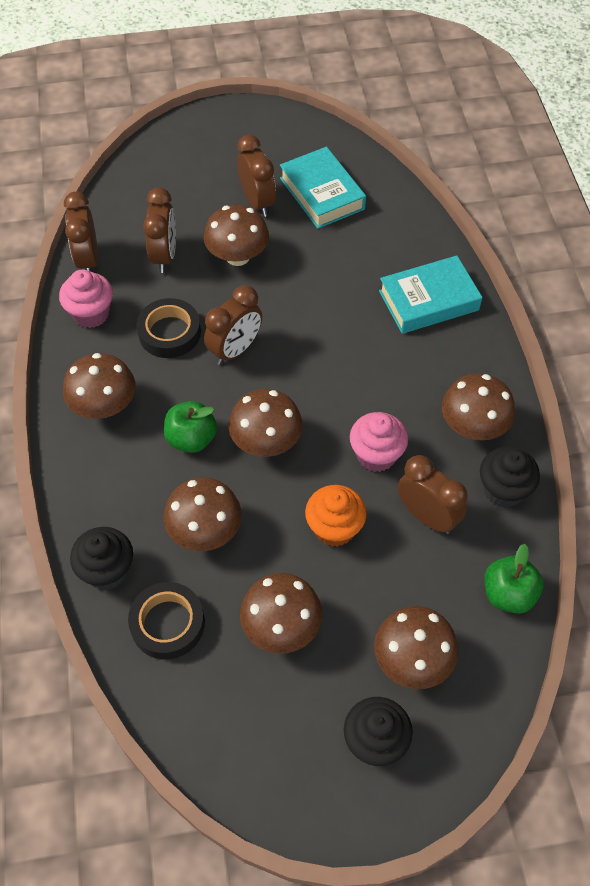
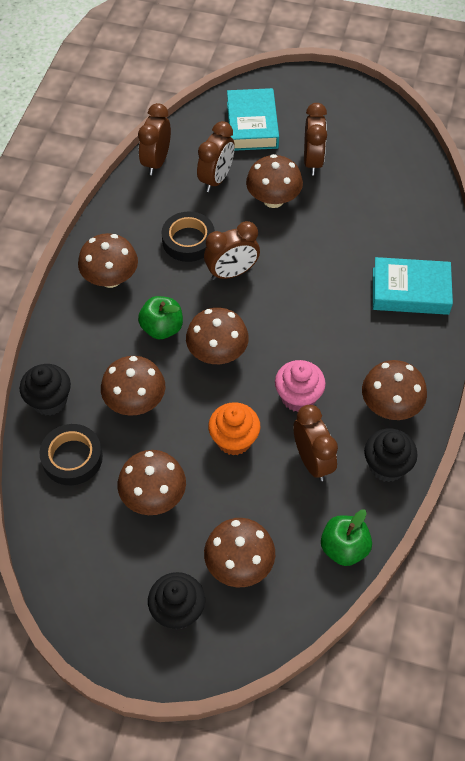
camera: 25 degrees right, 0 degrees up
pink cupcake [59,270,113,328] -> none
turquoise book [280,147,366,229] -> turquoise book moved to [227,88,279,151]

